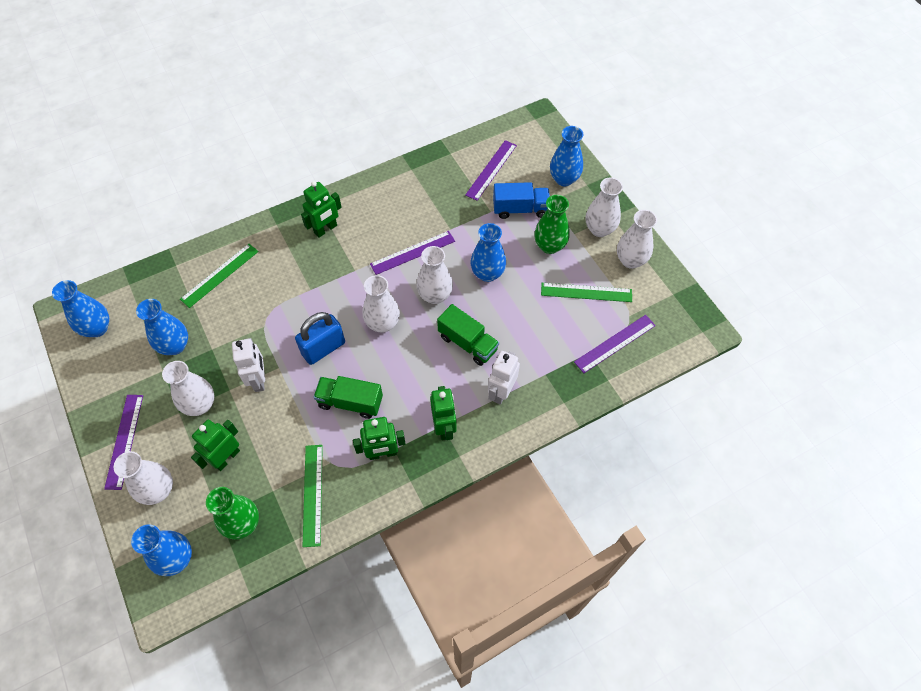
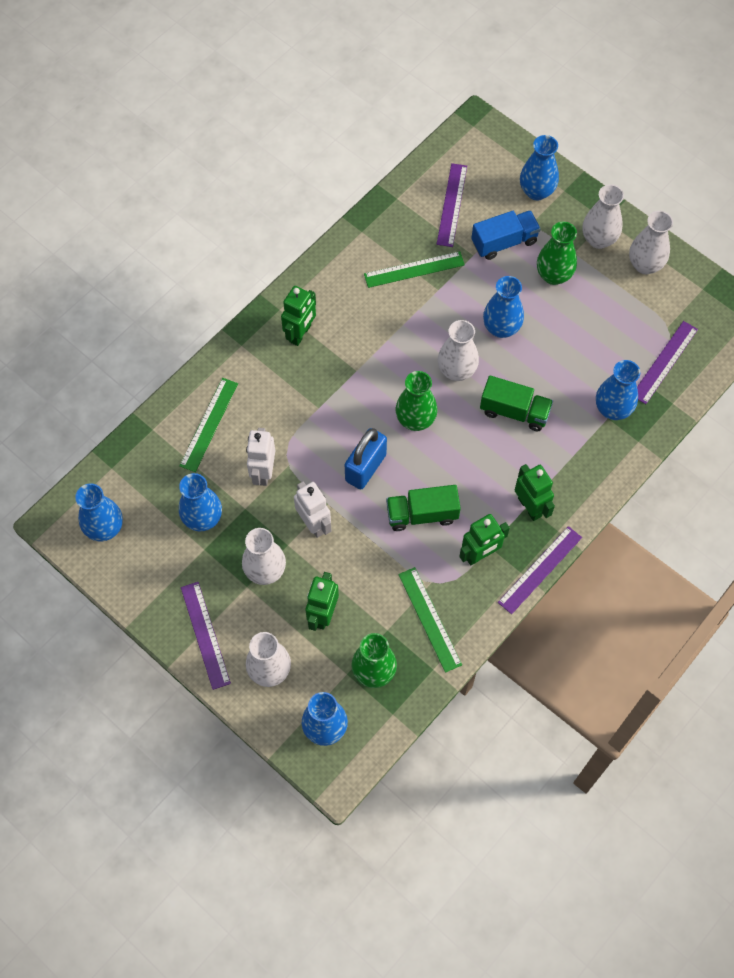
camera: 20 degrees left, 5 degrees up
white vase [363,275,400,333] -> green vase [396,371,437,431]
purple ruler [370,231,455,275] -> purple ruler moved to [498,526,582,614]
white robot [488,351,520,405] -> white robot moved to [246,428,275,486]
green ruler [541,283,632,302] -> green ruler moved to [364,251,465,288]
none -> blue vase [596,360,640,420]

